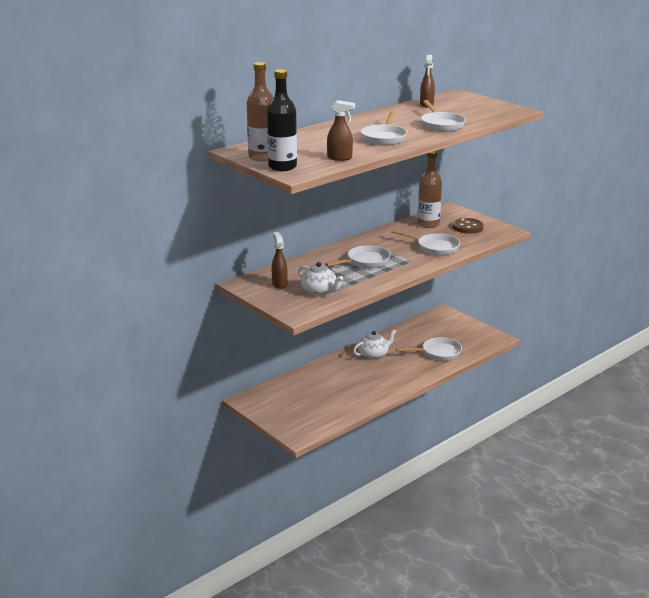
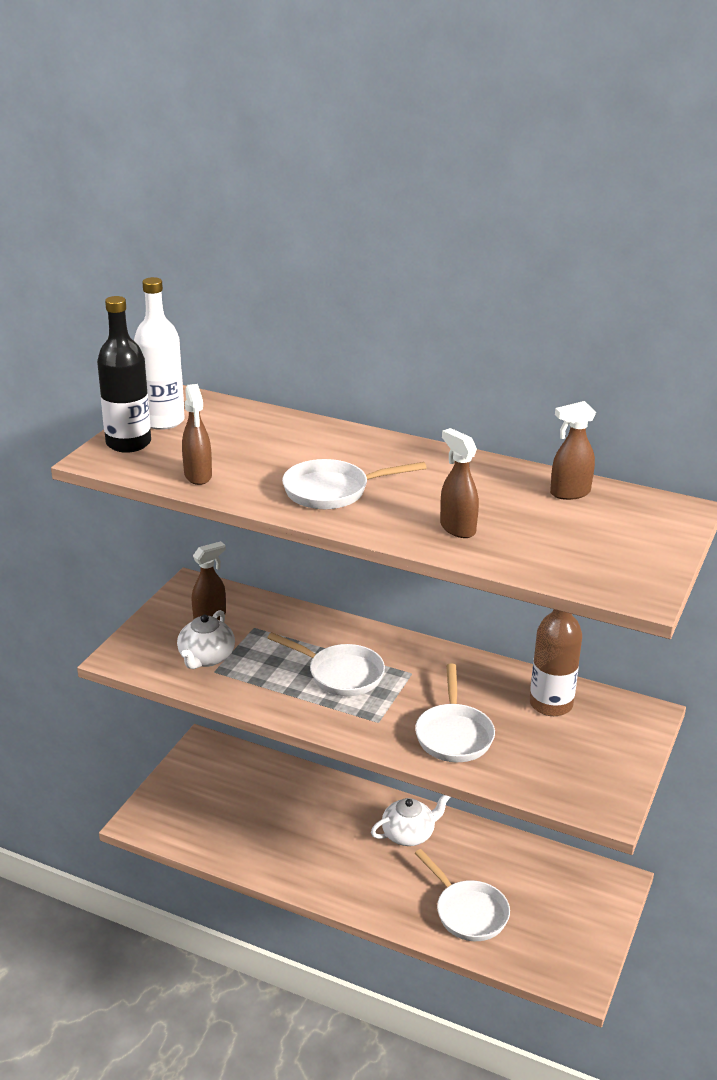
camera: 65 degrees right, 5 degrees up
brown bottle [247,62,273,162] -> white bottle [134,277,185,430]
white teapot [353,329,397,359] -> white teapot turned 60 degrees counterclockwise [371,795,451,846]
white pan [421,100,466,132] -> brown spray bottle [440,428,479,538]
brown button [452,218,484,234] -> none

